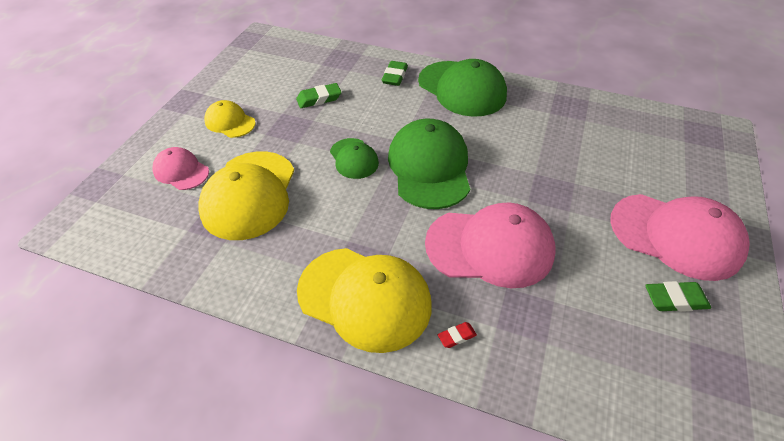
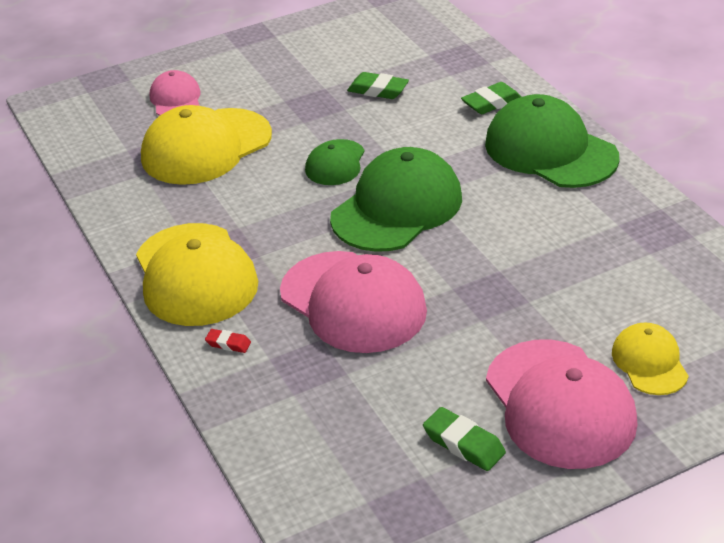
camera: 45 degrees right, 10 degrees down
yellow cap [204,100,256,138] -> yellow cap moved to [612,323,689,395]
green cap [418,59,507,117] -> green cap turned 135 degrees clockwise [485,94,619,188]

